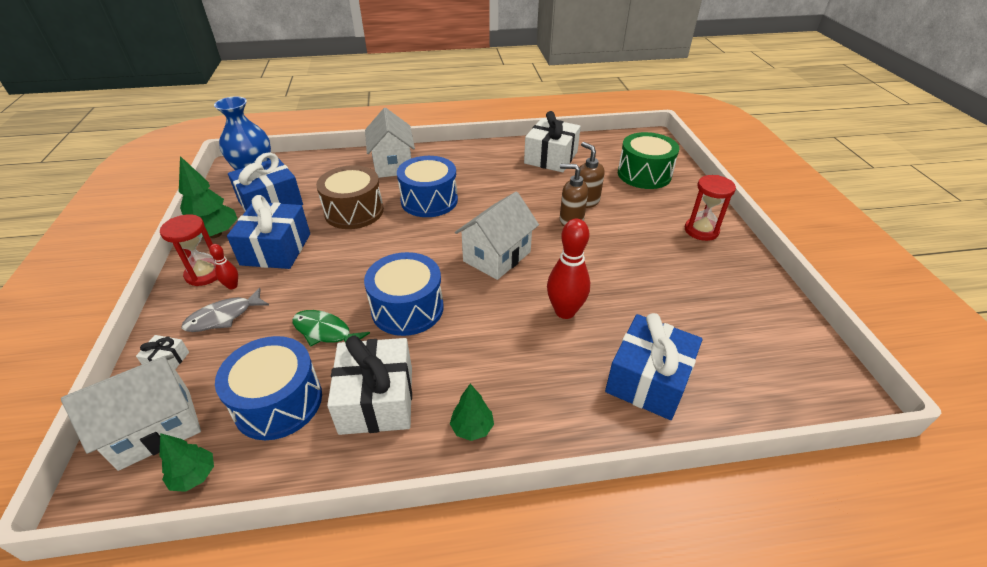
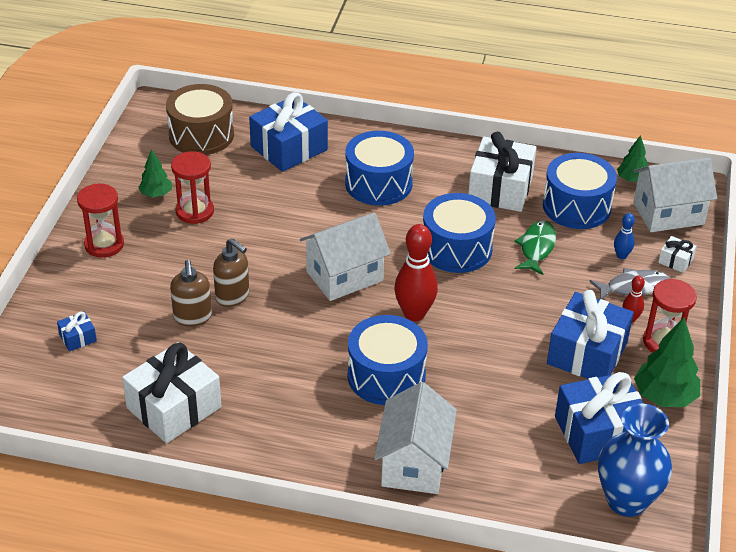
camera: 160 degrees left, 0 degrees up
green fish [292,310,370,347] -> green fish turned 120 degrees counterclockwise [514,221,556,275]
brown drum [316,165,384,229] -> brown drum moved to [166,84,234,155]
green tree [450,384,494,441] -> green tree moved to [138,149,172,197]
red bowling pin [547,219,590,319] -> red bowling pin moved to [394,224,438,321]
green drum [618,132,679,189] -> blue gift [57,312,97,352]
none -> red hourglass [171,151,214,224]
none -> blue drum [345,131,414,206]
none -> blue bowling pin [614,213,635,259]

